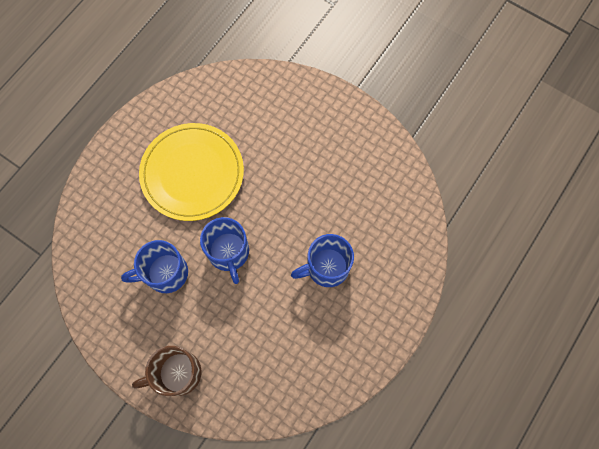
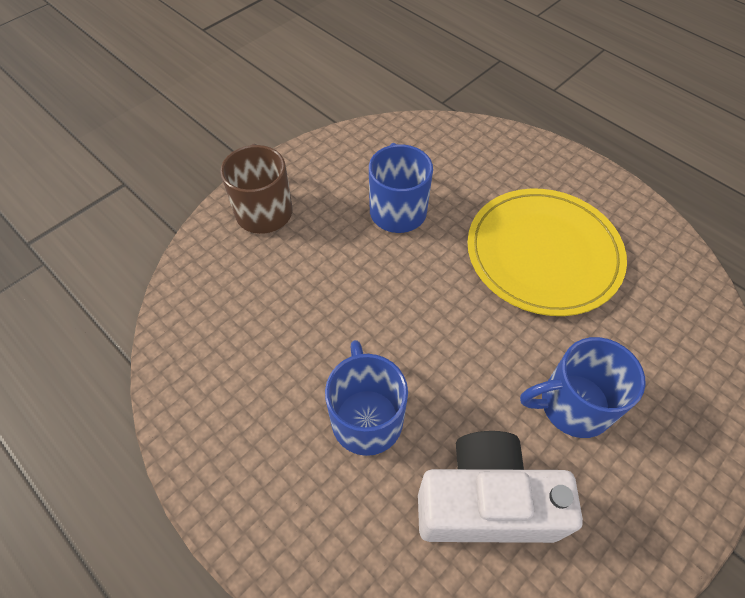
camera: 100 degrees right, 15 degrees down
blue mug [200,217,249,284] -> blue mug moved to [520,337,646,438]
none -> white camera [418,431,583,543]

